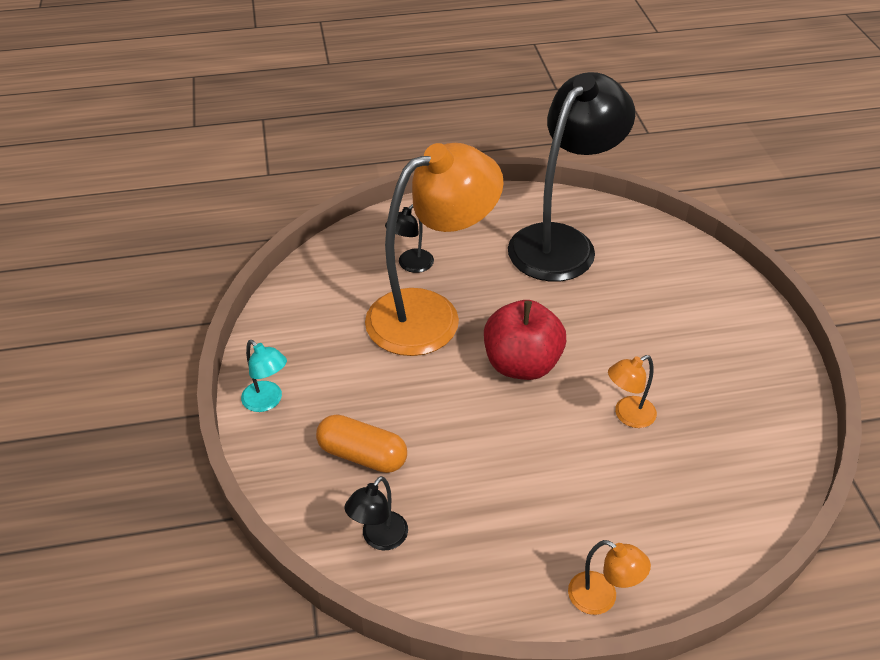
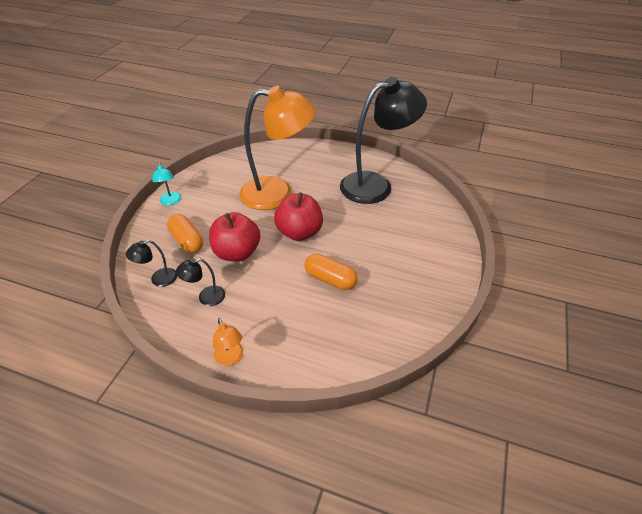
camera: 30 degrees right, 0 degrees up
black lamp [385,204,434,273] -> black lamp moved to [176,259,225,306]
orange lamp [608,355,657,428] -> orange capsule [304,254,358,290]
none -> red apple [209,212,260,261]

